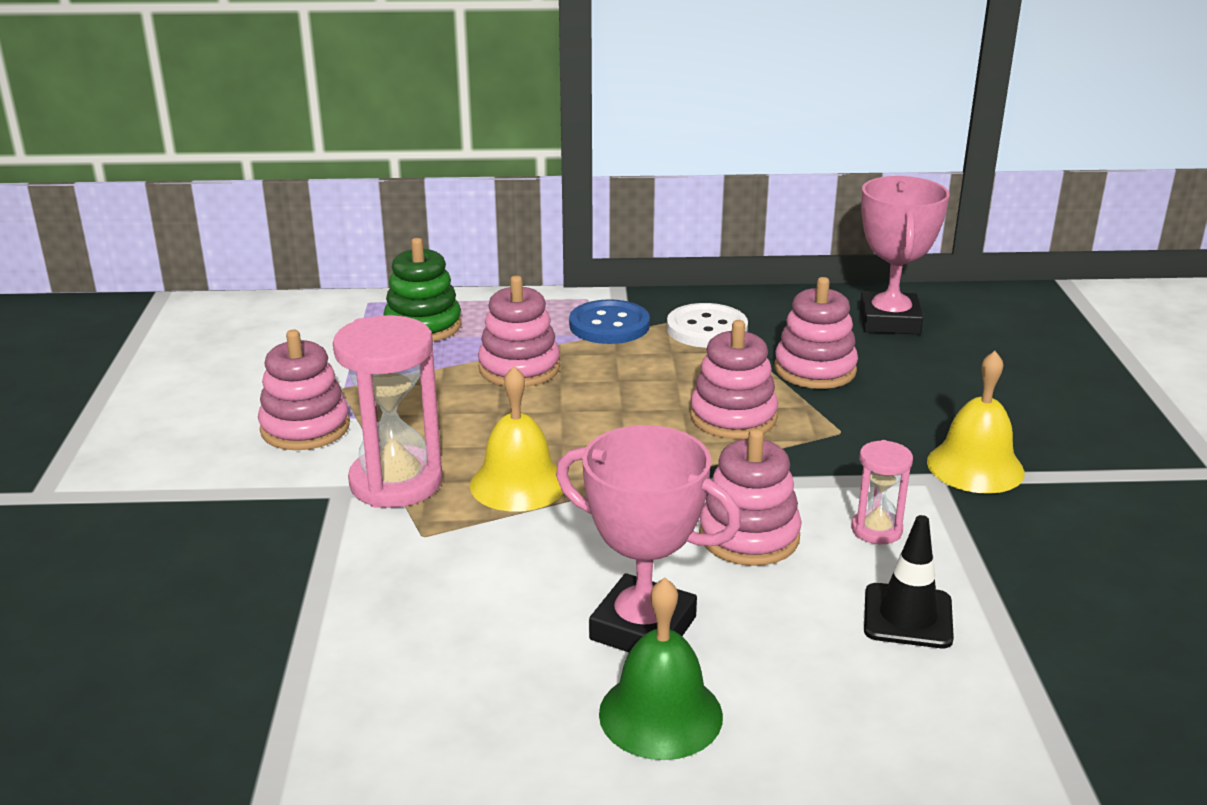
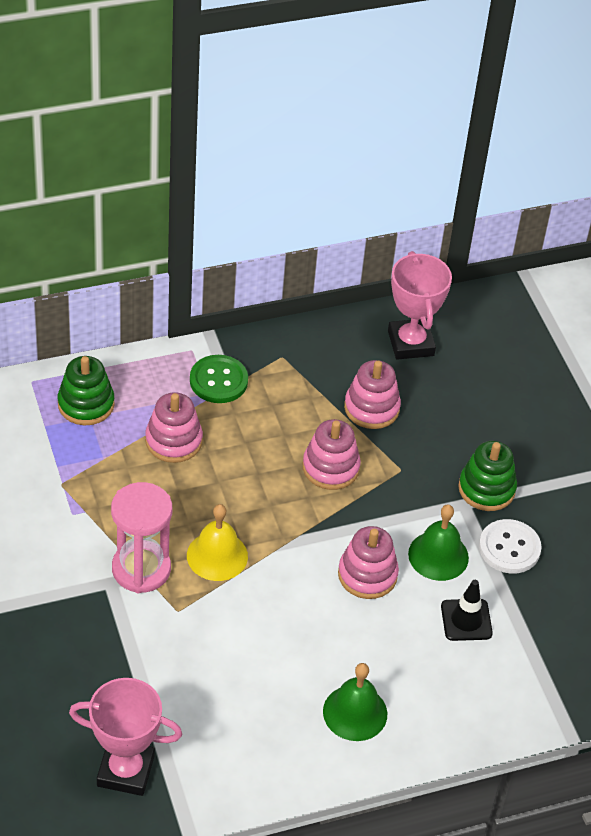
camera: 20 degrees left, 20 degrees up
pink stacking toy [258,330,350,450] -> none
pink trophy [556,425,741,652] -> pink trophy moved to [69,678,182,796]
blue button [569,299,650,344] -> green button [190,355,248,403]
white button [667,303,748,348] -> white button moved to [479,519,542,573]
pink hourglass [851,440,913,544] -> green bell [408,504,469,581]
yellow bell [927,351,1025,494] -> green stacking toy [458,441,517,511]

